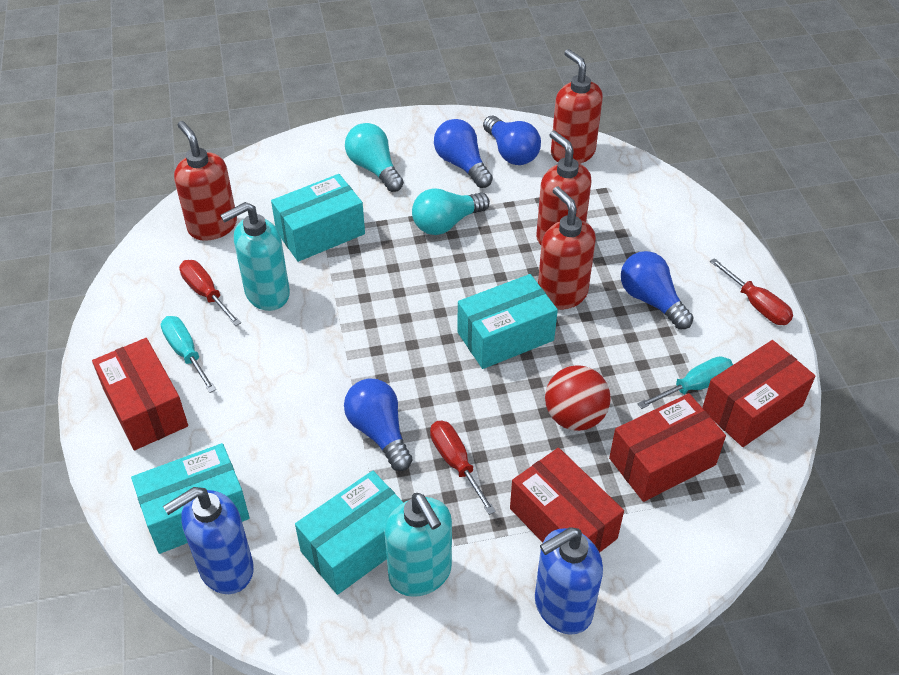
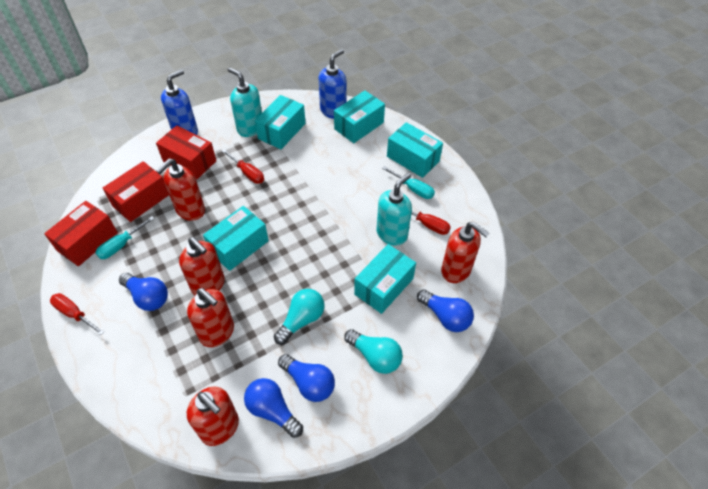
camera: 160 degrees right, 5 degrees up
red box [92,338,188,450] -> turquoise box [387,122,443,178]
blue light bulb [344,378,413,471] -> blue light bulb moved to [417,289,474,332]
red ball [545,365,611,431] -> red soap dispenser [156,158,205,221]

